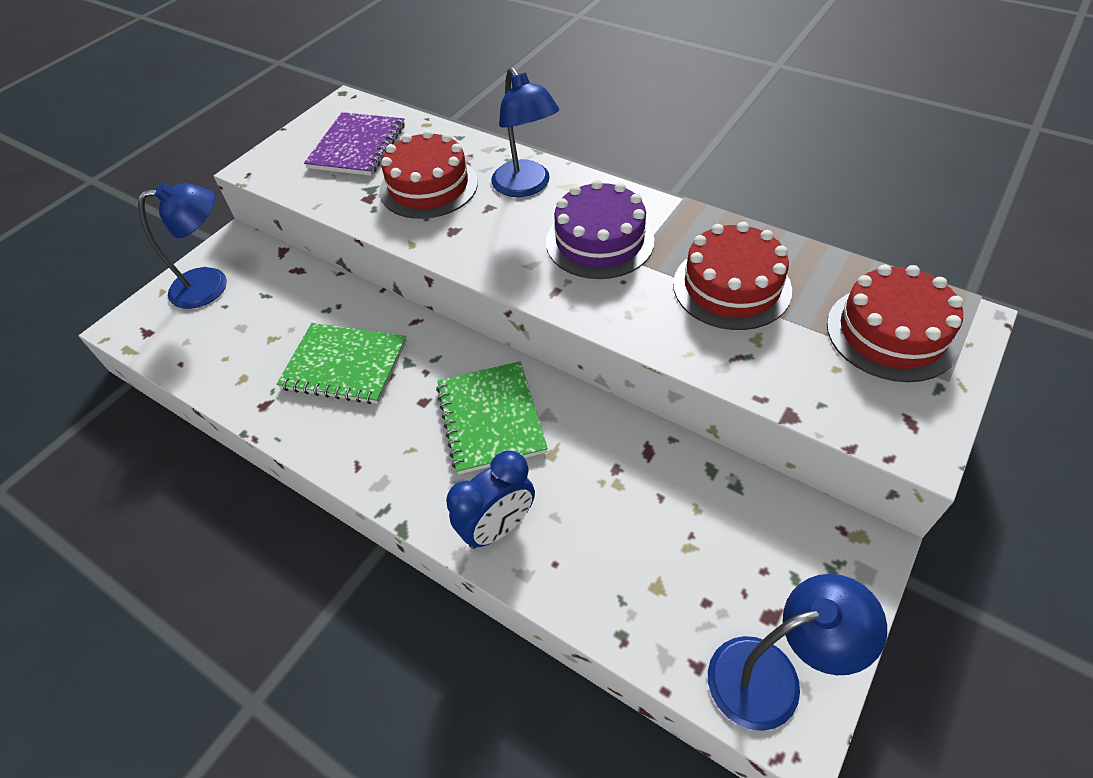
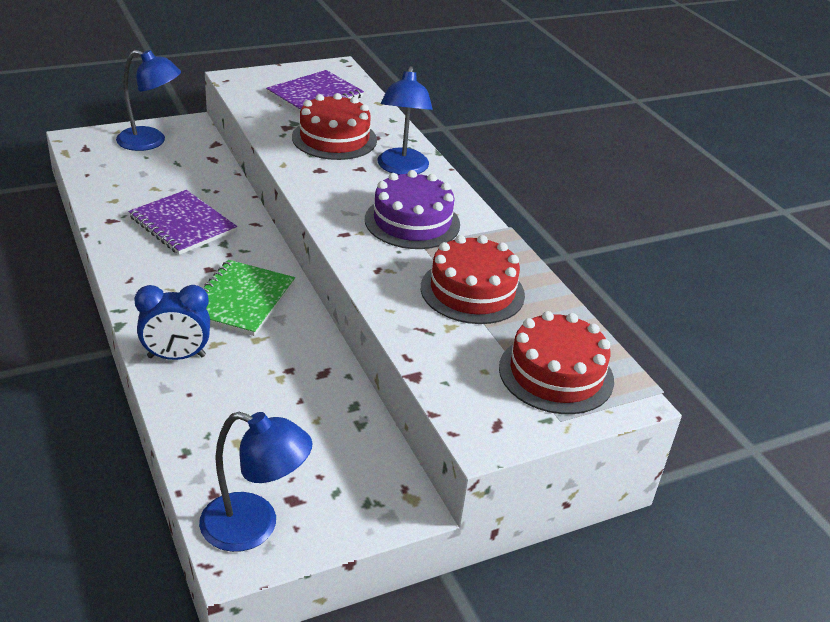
camera: 25 degrees right, 15 degrees down
green notebook [277,323,407,404] -> purple notebook [128,190,237,255]

